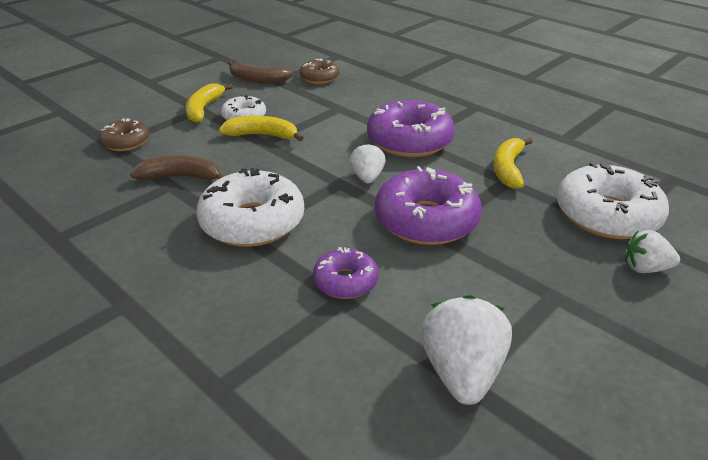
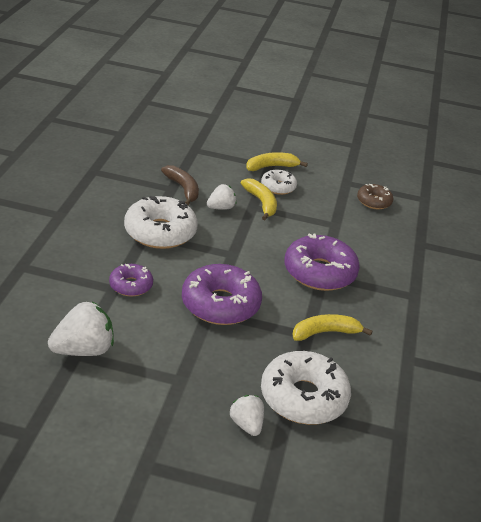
camera: 55 degrees right, 0 degrees up
brown donut [99,118,150,151] -> none
brown banana [228,61,292,84] -> none
white strawberry [350,143,386,184] -> white strawberry moved to [207,184,236,210]

